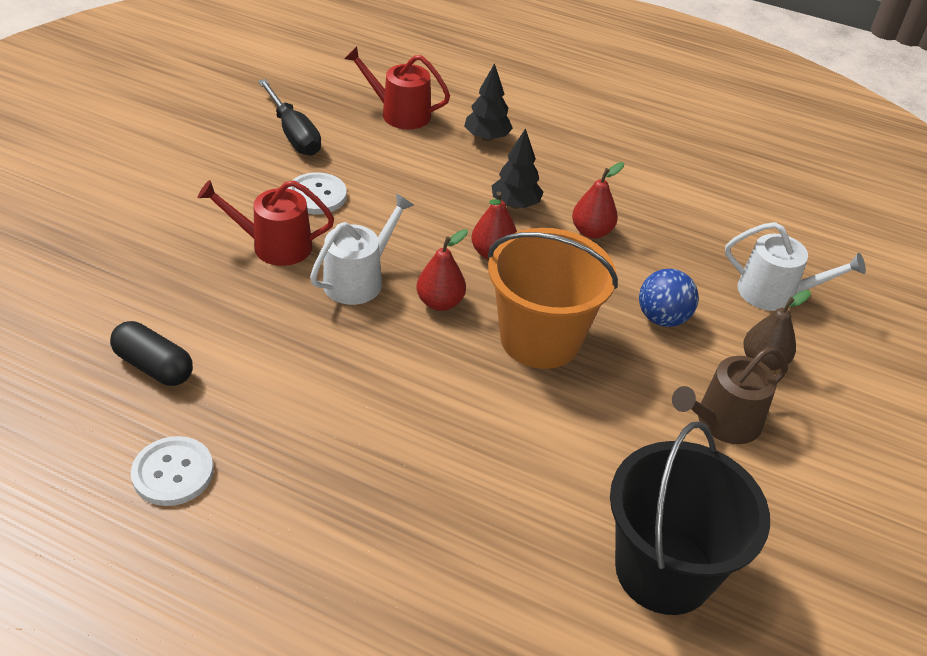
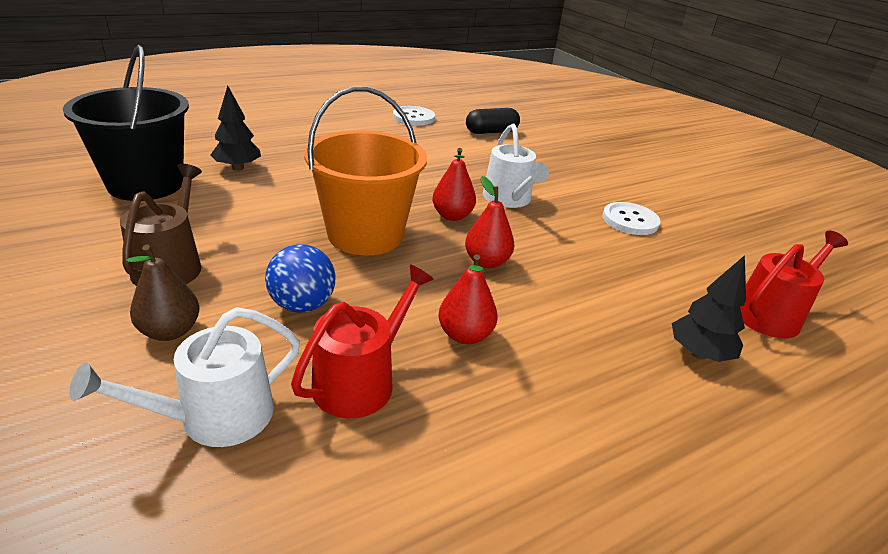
camera: 125 degrees right, 10 degrees down
red watering can [198,180,334,266] -> red watering can moved to [291,264,434,418]
black screwdriver [258,79,321,156] -> none
black tree [492,128,544,209] -> black tree moved to [210,86,261,171]

